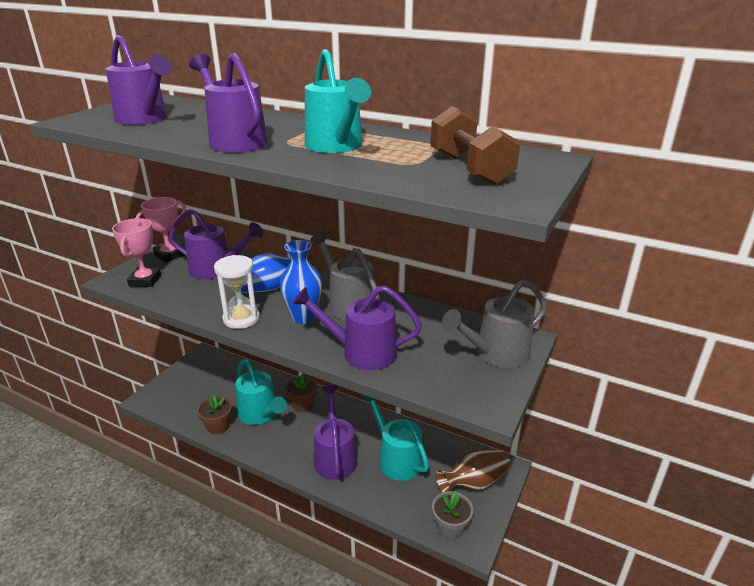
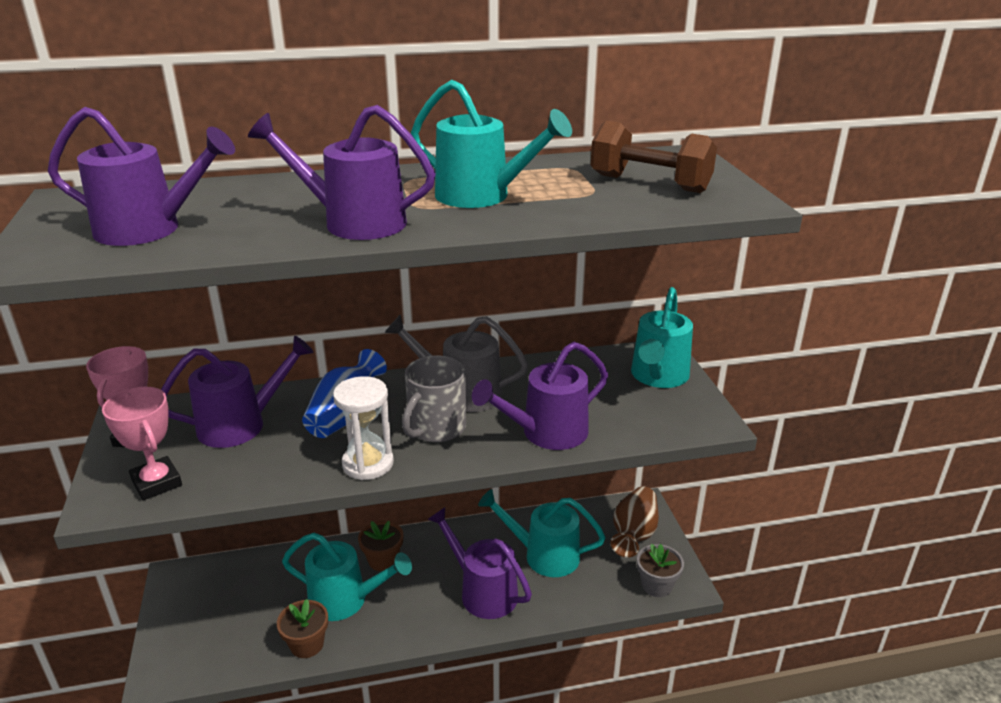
camera: 40 degrees left, 0 degrees up
blue vase [279,240,322,324] -> grey mug [402,356,466,442]
grey watering can [442,279,547,368] -> turquoise watering can [631,287,693,388]

